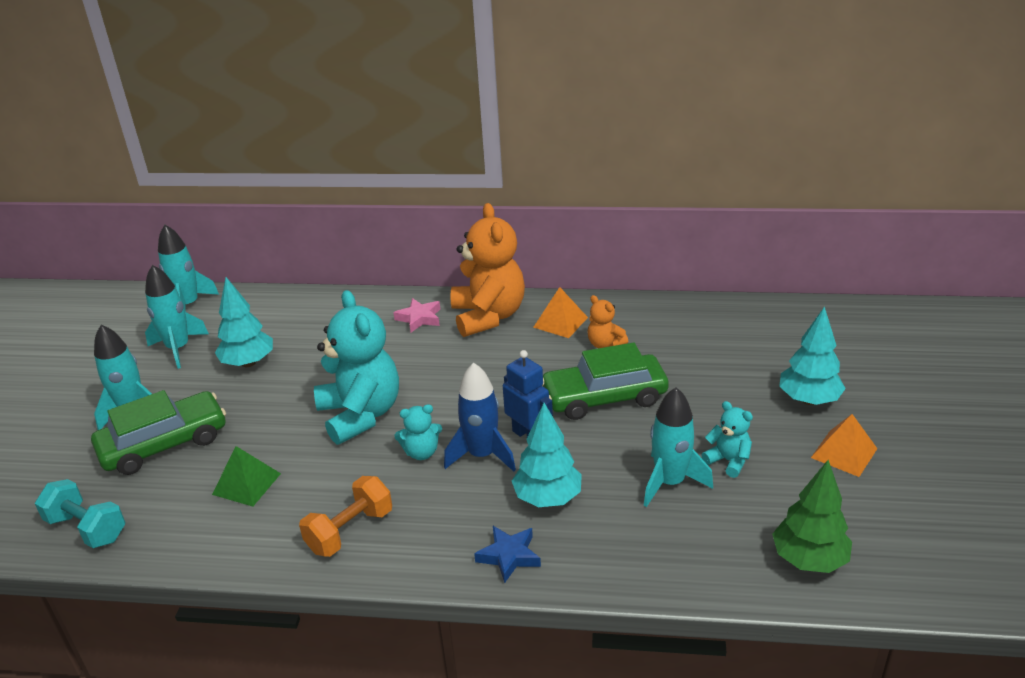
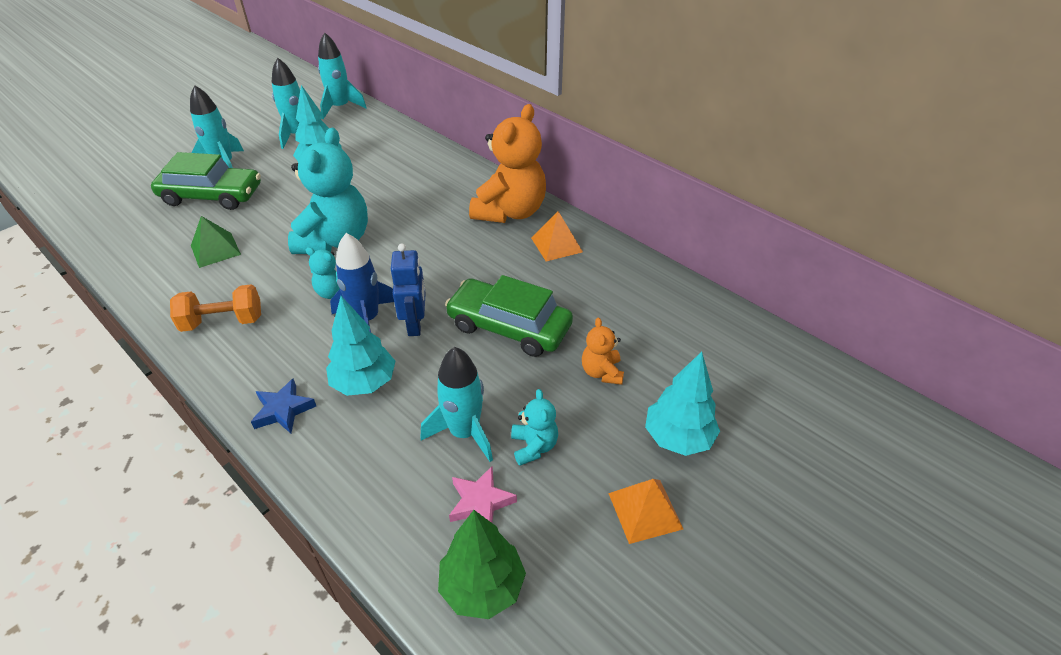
camera: 35 degrees right, 10 degrees up
turquoise dumbbell [35,479,125,548] -> none
pink star [393,298,440,332] -> pink star moved to [449,466,517,523]
orange teddy bear [587,295,628,348] -> orange teddy bear moved to [582,318,624,385]

